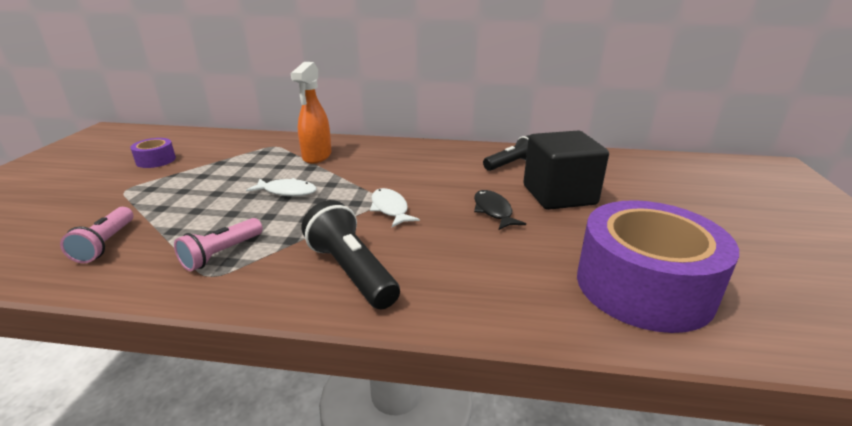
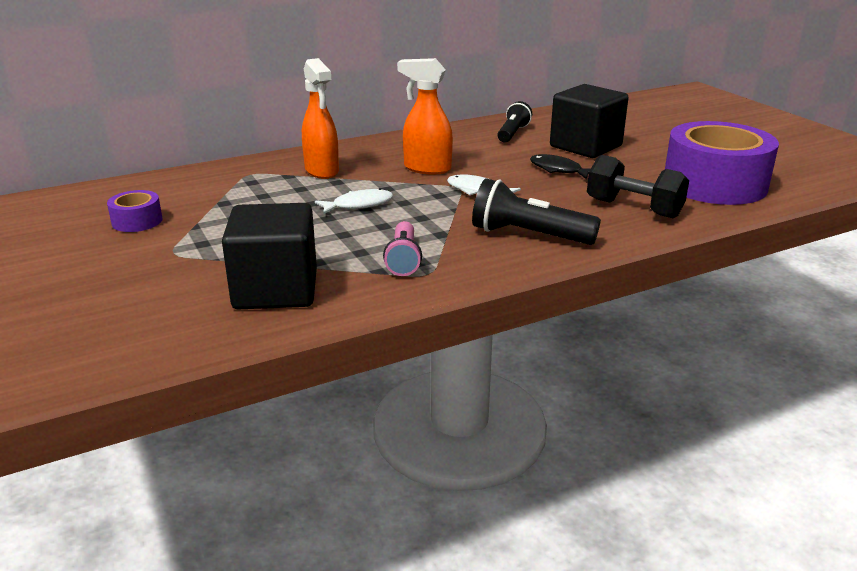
camera: 35 degrees left, 0 degrees up
pink flashlight [60,207,133,263] -> black cube [222,203,317,310]
none -> orange spray bottle [397,58,453,174]
none -> black dumbbell [587,155,689,218]

